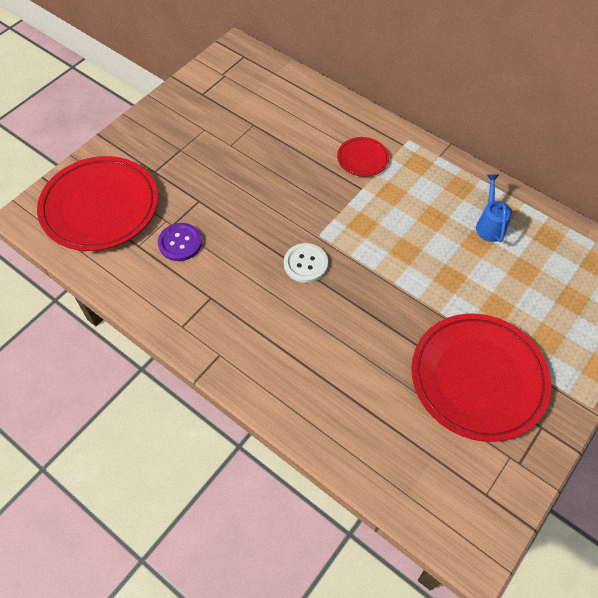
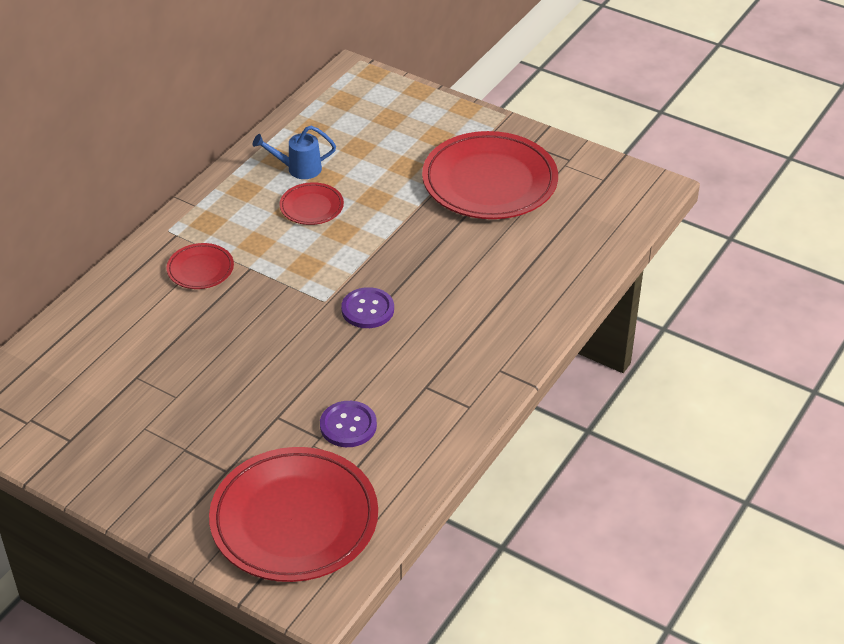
camera: 95 degrees left, 15 degrees down
white button [284,243,328,283] -> purple button [341,287,394,328]
none -> red plate [279,182,344,225]

